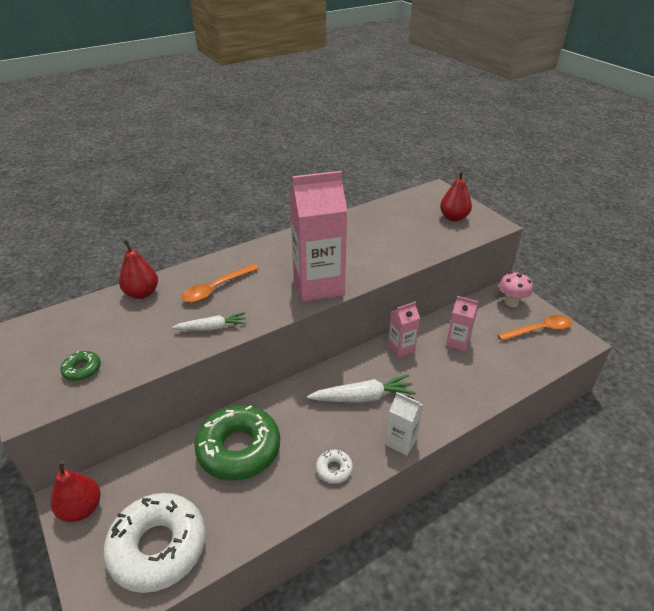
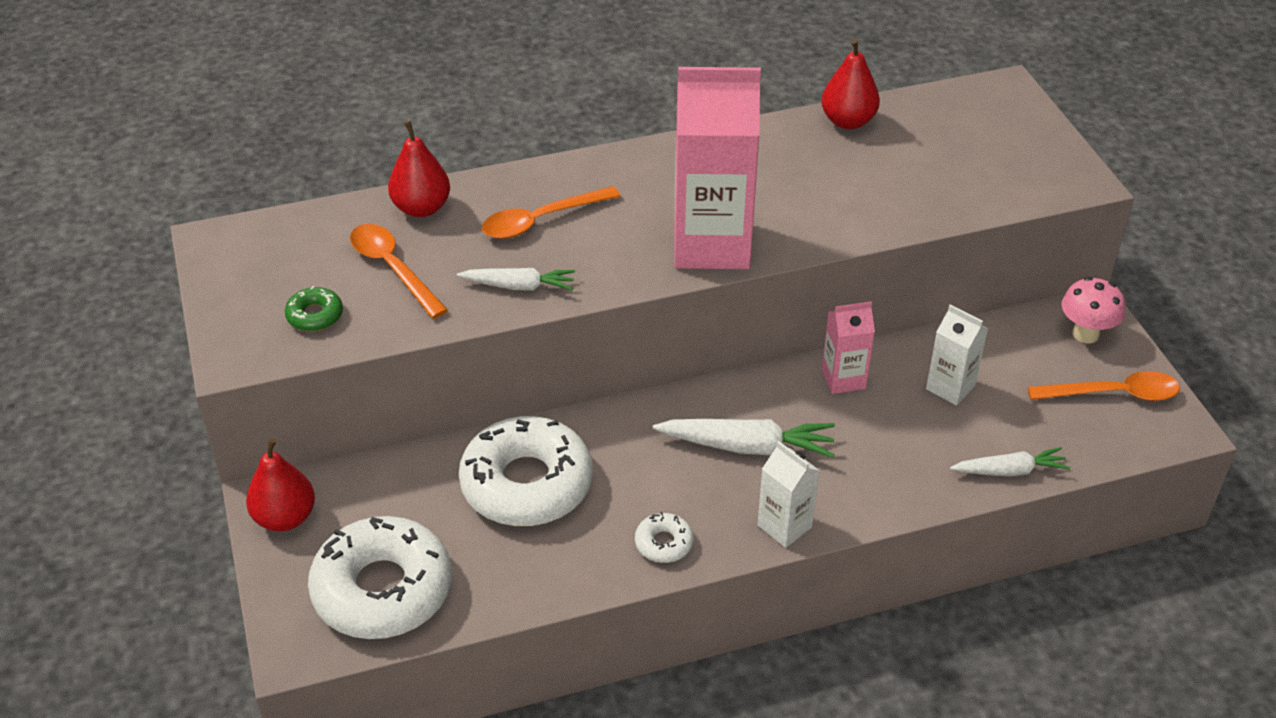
camera: 15 degrees right, 5 degrees up
green donut [195,405,280,481] -> white donut [459,416,593,526]
red pear [440,170,472,222] -> red pear moved to [821,39,880,129]
pink carton [446,296,478,351] -> white carton [926,304,988,405]
none -> orange spoon [350,224,448,319]
none -> white carrot [950,447,1070,476]

